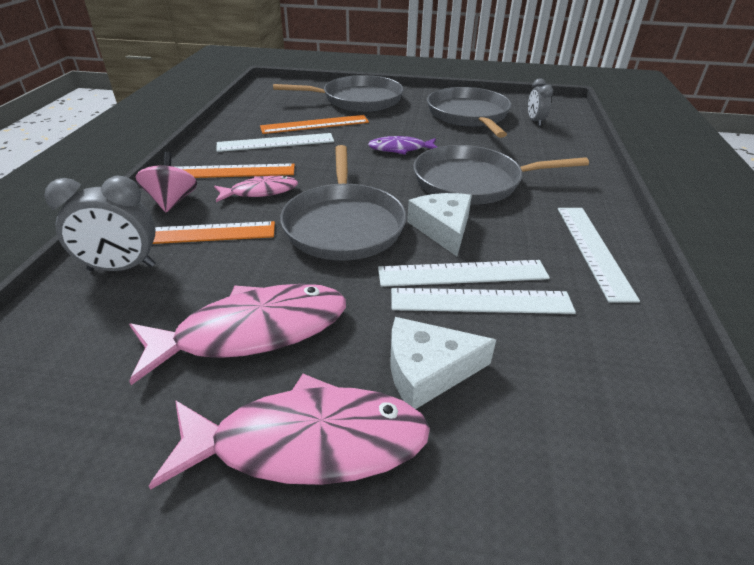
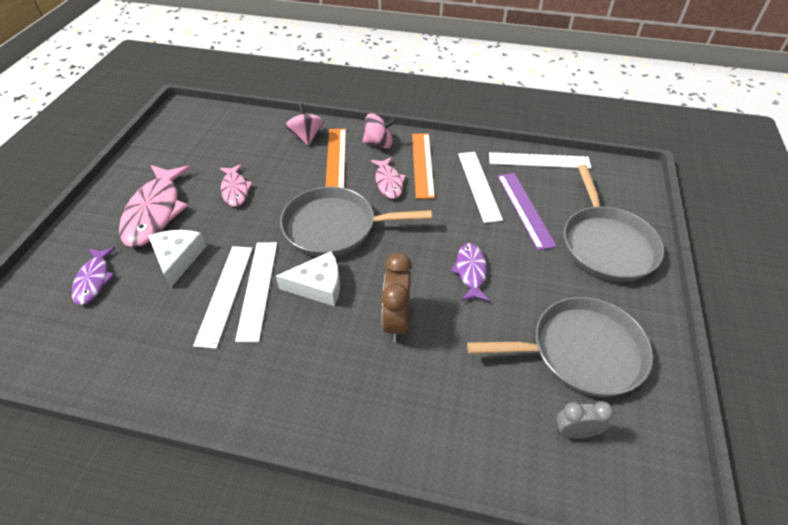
camera: 95 degrees right, 10 degrees up
grey clock [44,176,156,271] -> pink spinning top [285,103,324,146]
pink fish [129,284,346,385] -> pink fish [220,164,253,207], size x0.56
orange ruler [260,115,369,134] -> purple ruler [497,173,557,251]
grey pan [413,145,589,205] -> brown clock [381,253,412,342]
white ruler [558,208,640,303] -> white ruler moved to [489,152,591,169]
none -> purple fish [72,247,116,305]

